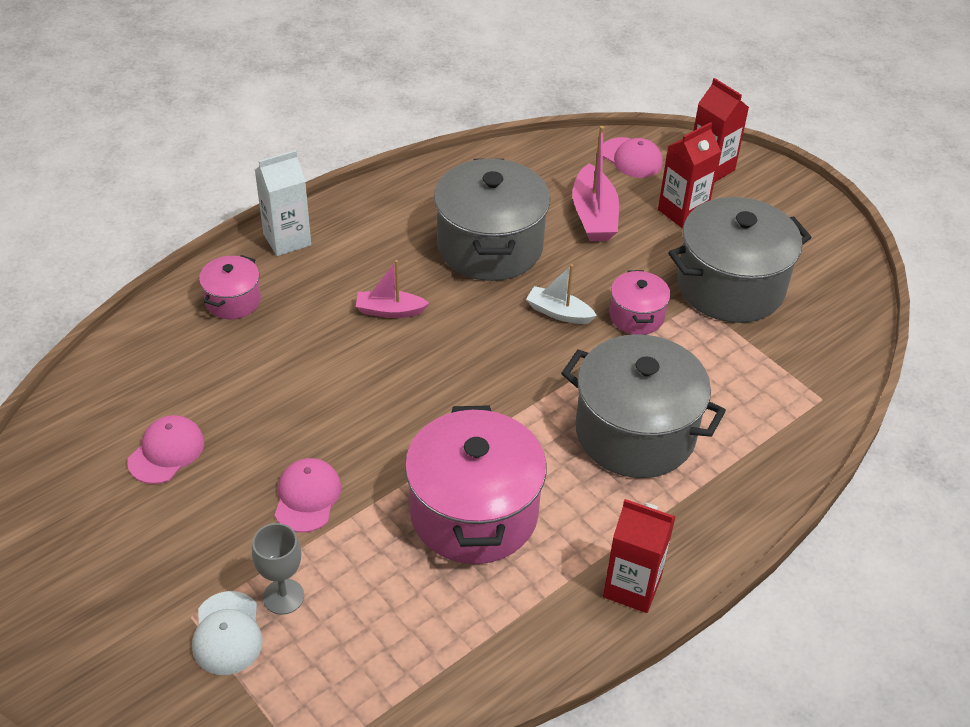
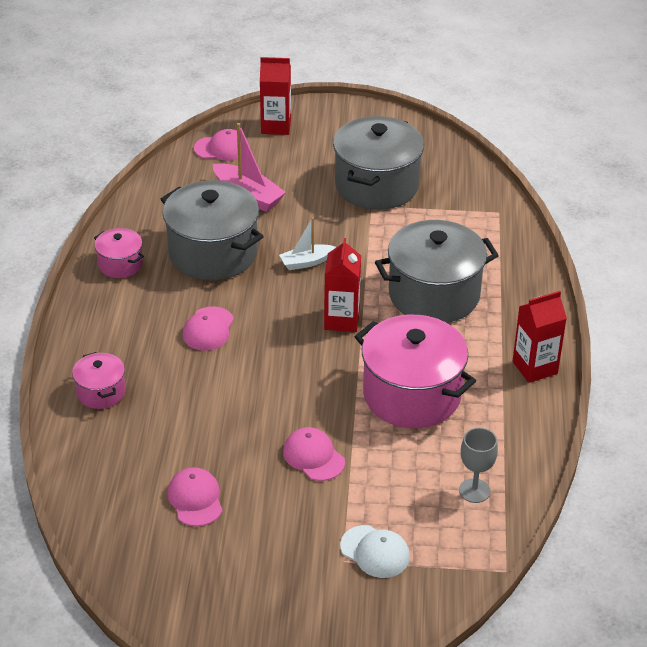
camera: 45 degrees left, 5 degrees down
grey goblet [252,523,304,615] -> grey goblet moved to [459,428,498,503]
white carton [255,150,311,256] -> none
pink boat [356,260,429,318] -> pink cap [183,306,234,351]
pink pot [610,270,670,335] -> pink pot moved to [94,228,144,278]
red carton [658,122,721,228] -> red carton moved to [324,238,361,332]

